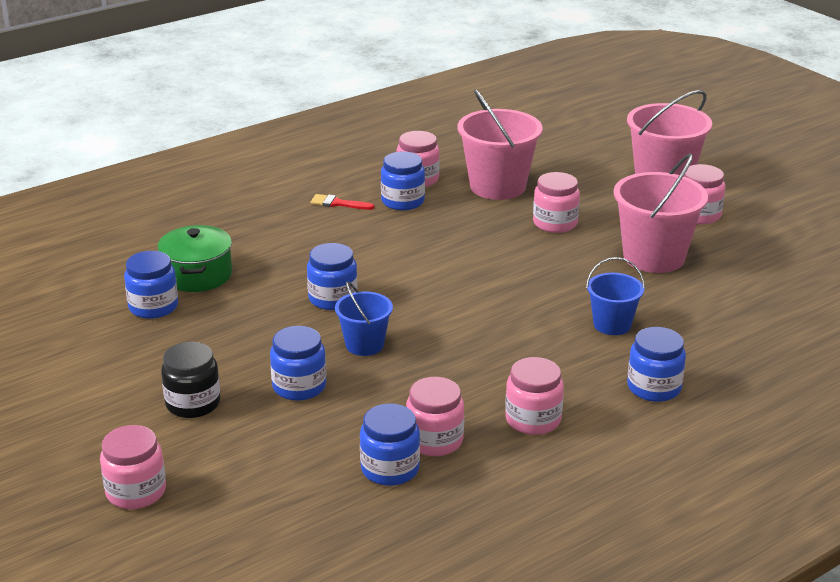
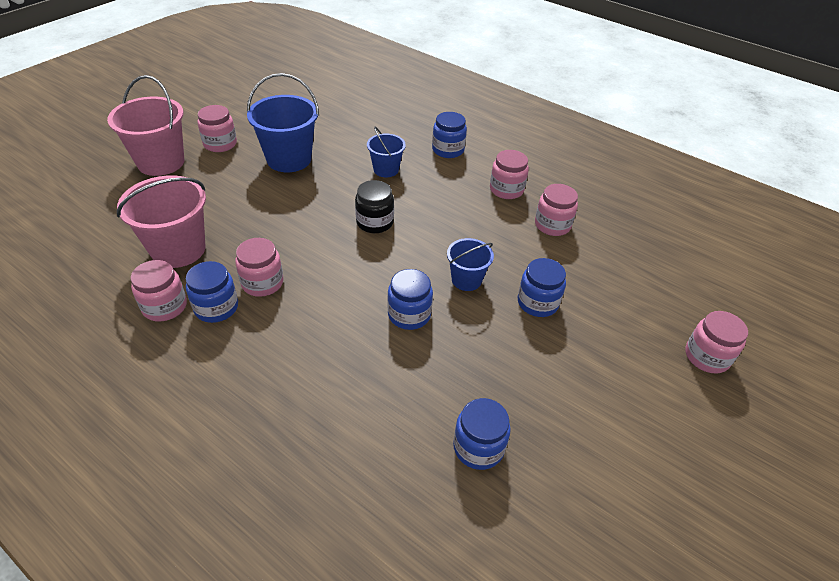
camera: 110 degrees left, 15 degrees up
green pot [157,225,232,292] -> none
black jar [161,342,221,418] -> black jar moved to [355,180,394,233]
red brush [311,194,374,210] -> none
blue jar [360,403,420,486] -> none
pink jar [533,172,580,233] -> pink jar moved to [235,238,283,297]
pink bucket [613,153,708,273] -> blue bucket [247,73,319,172]

